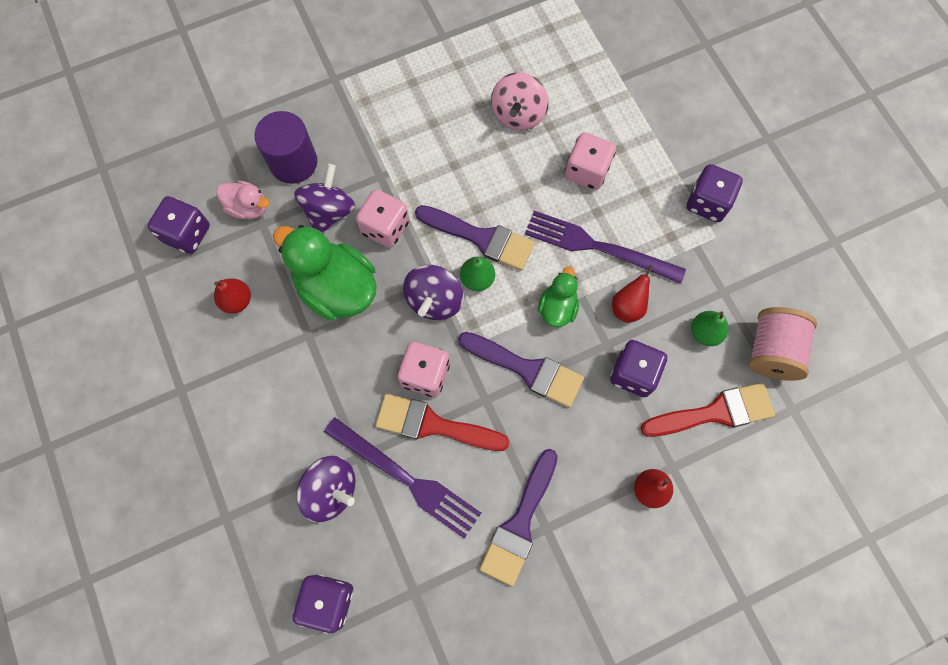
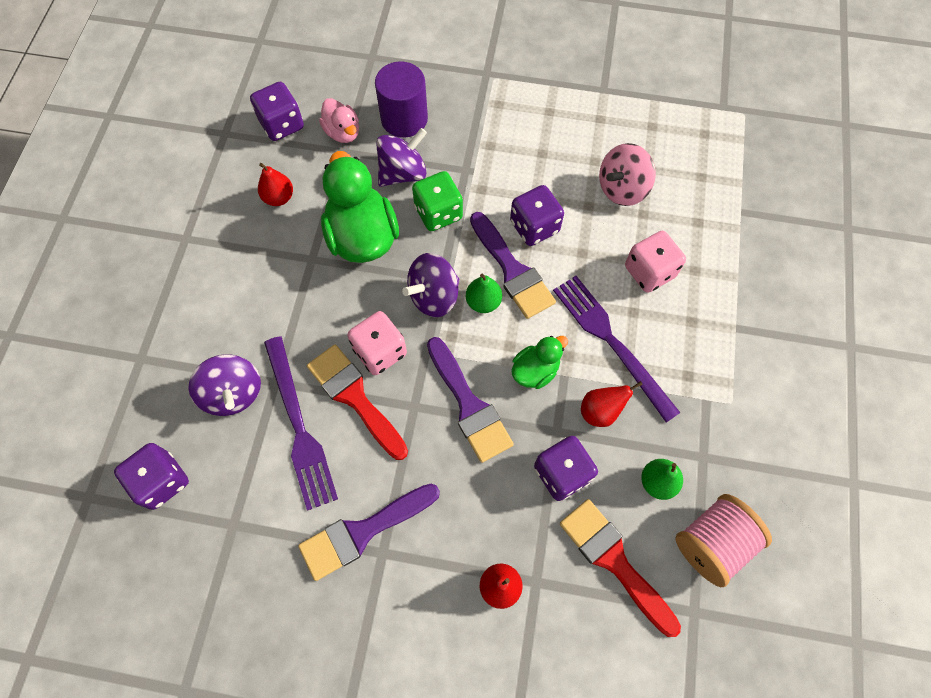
camera: 35 degrees right, 5 degrees down
pink dice [356,189,409,248] -> green dice [412,171,463,231]
red brush [641,383,775,437] -> red brush turned 150 degrees counterclockwise [560,499,681,637]
purple dice [686,164,743,222] -> purple dice moved to [510,185,564,246]

